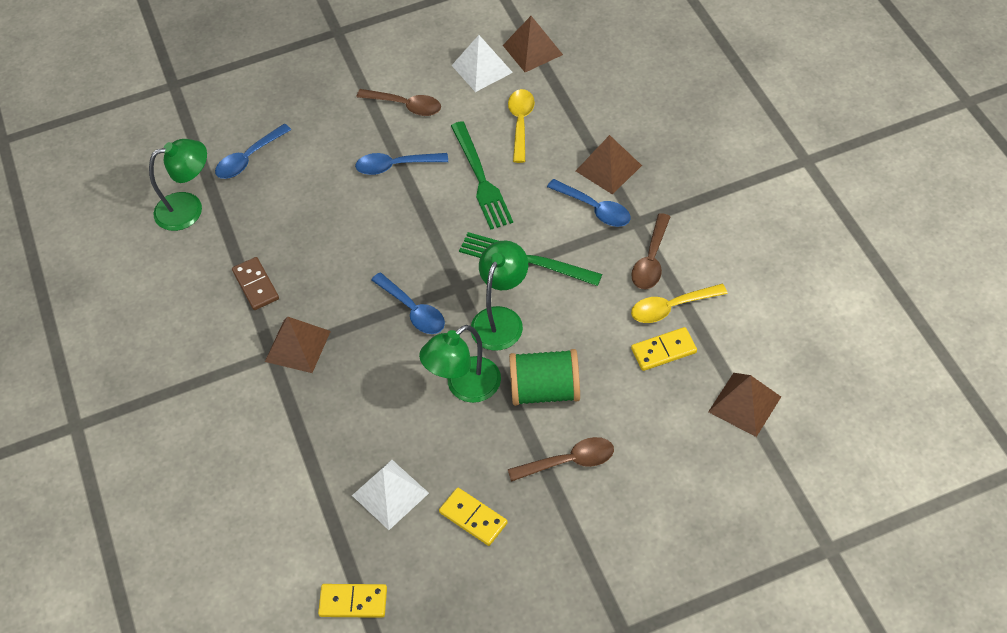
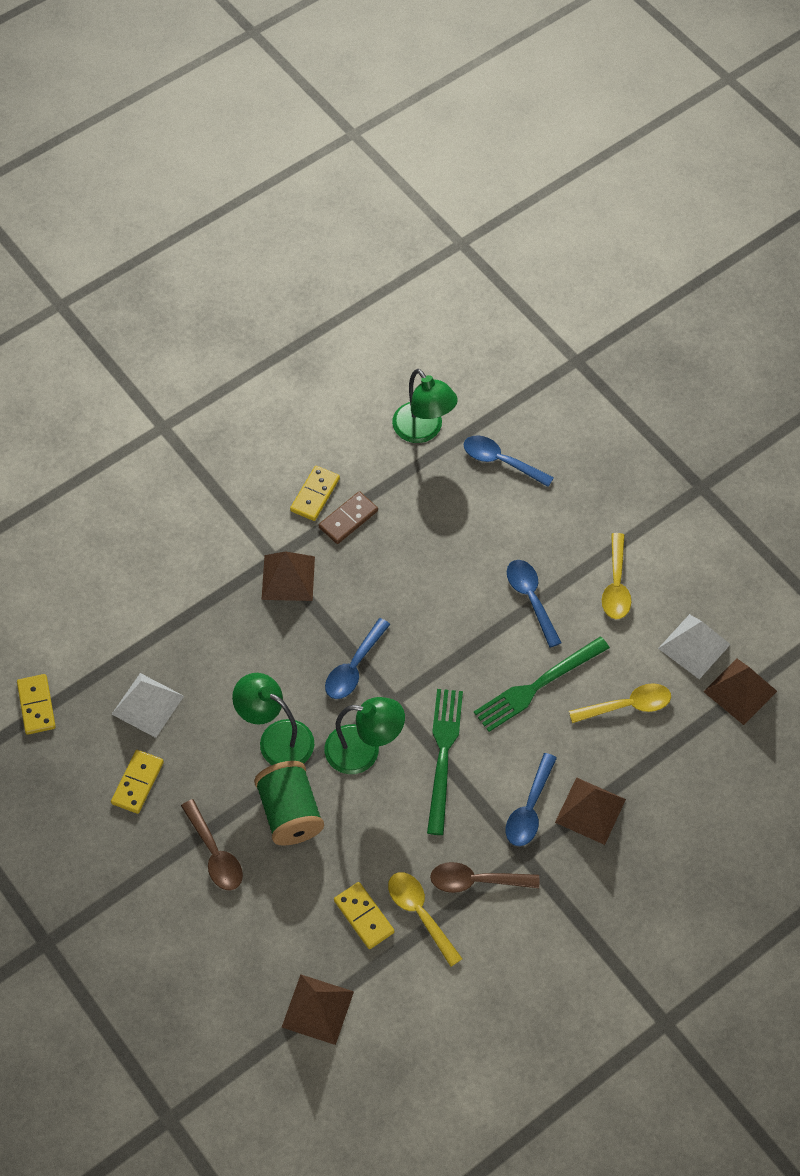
camera: 70 degrees right, 5 degrees up
brown spoon [356,89,441,116] -> yellow spoon [602,533,631,619]
none -> yellow domino [290,466,340,521]

